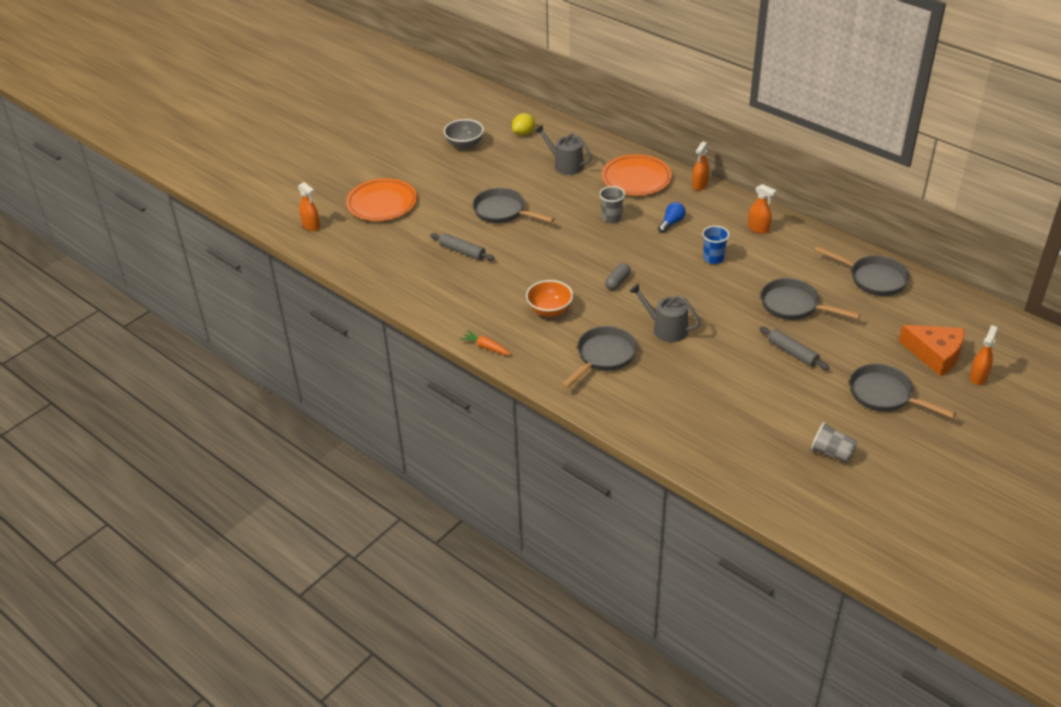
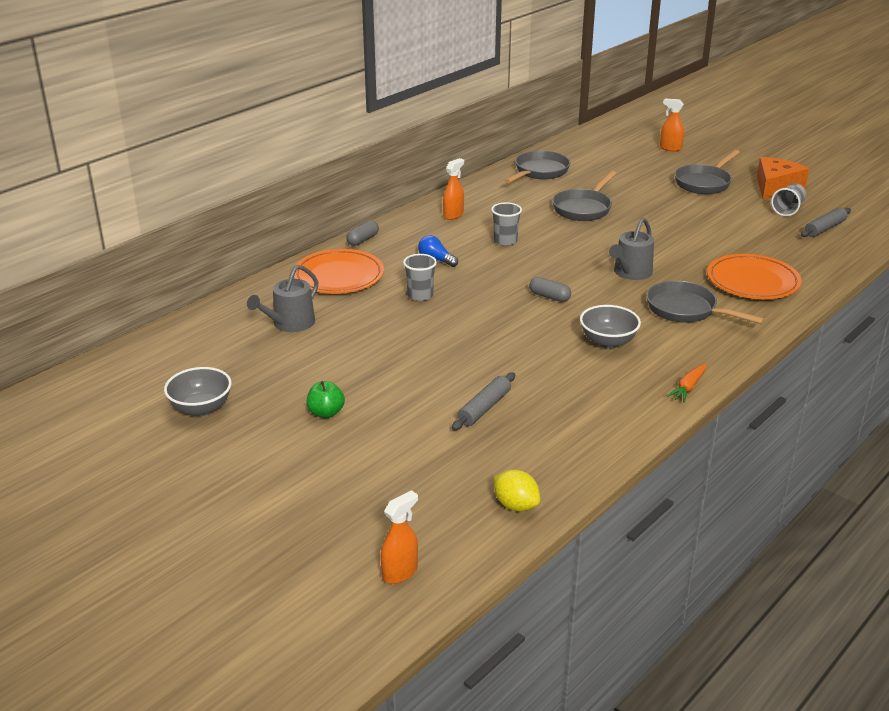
camera: 90 degrees left, 10 degrees down
orange plate [346,178,417,221] -> orange plate moved to [707,254,802,299]
grey pan [472,188,555,223] -> none
yellow lemon [512,113,535,136] -> yellow lemon moved to [494,470,540,511]
orange bowl [526,280,573,317] -> grey bowl [580,305,641,349]
orange spray bottle [692,141,709,190] -> grey capsule [346,220,379,246]
blue cup [702,226,730,264] -> grey cup [491,202,522,246]
grey rolling pin [759,327,829,370] -> grey rolling pin moved to [801,207,851,237]
orange cheese [899,325,964,376] -> orange cheese moved to [757,157,809,199]
none -> green apple [307,381,345,418]

